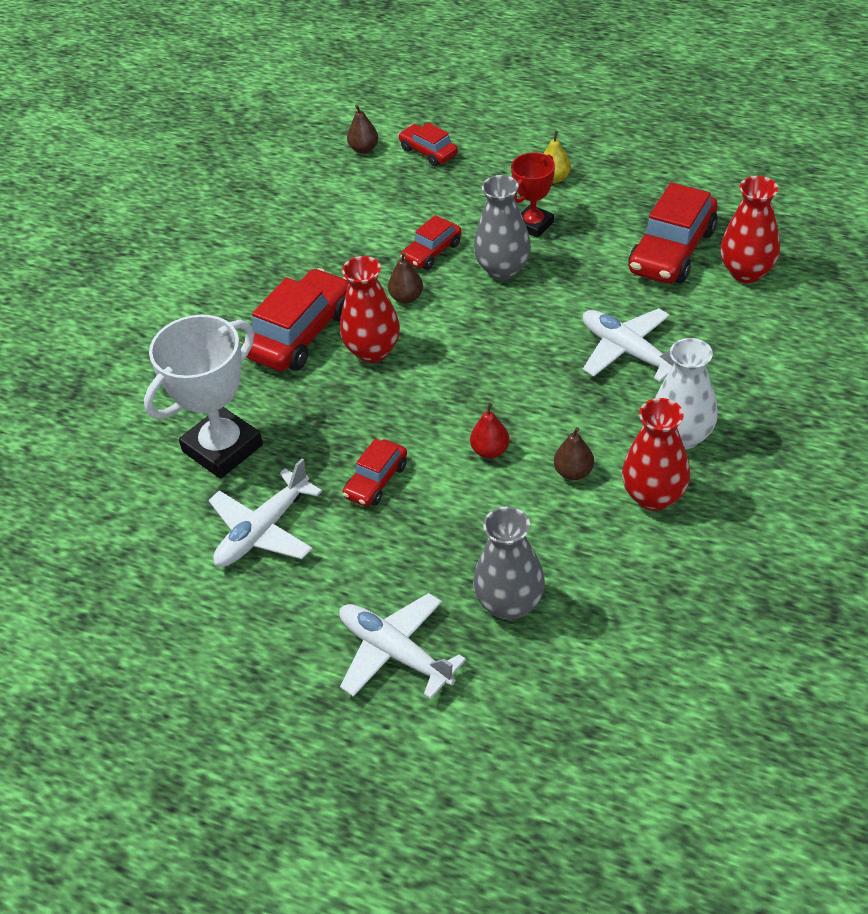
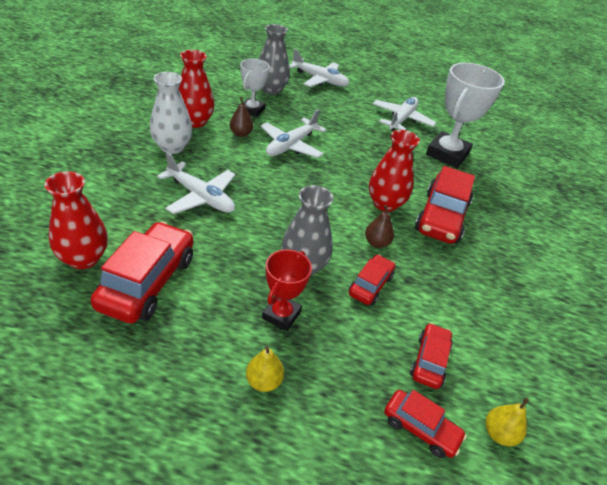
camera: 160 degrees right, 5 degrees down
red car [343,439,407,507] -> red car moved to [410,323,453,389]
brown pear [347,104,378,154] -> yellow pear [485,397,529,447]
red pear [470,403,510,458] -> white plane [260,109,327,158]
none -> white trophy [240,59,270,117]

